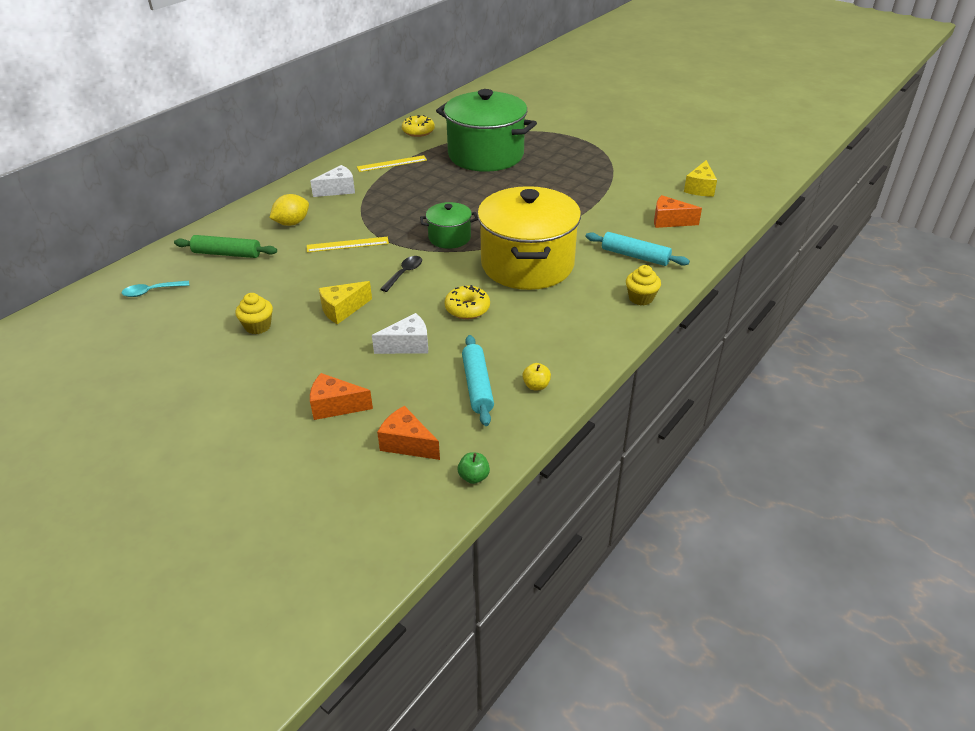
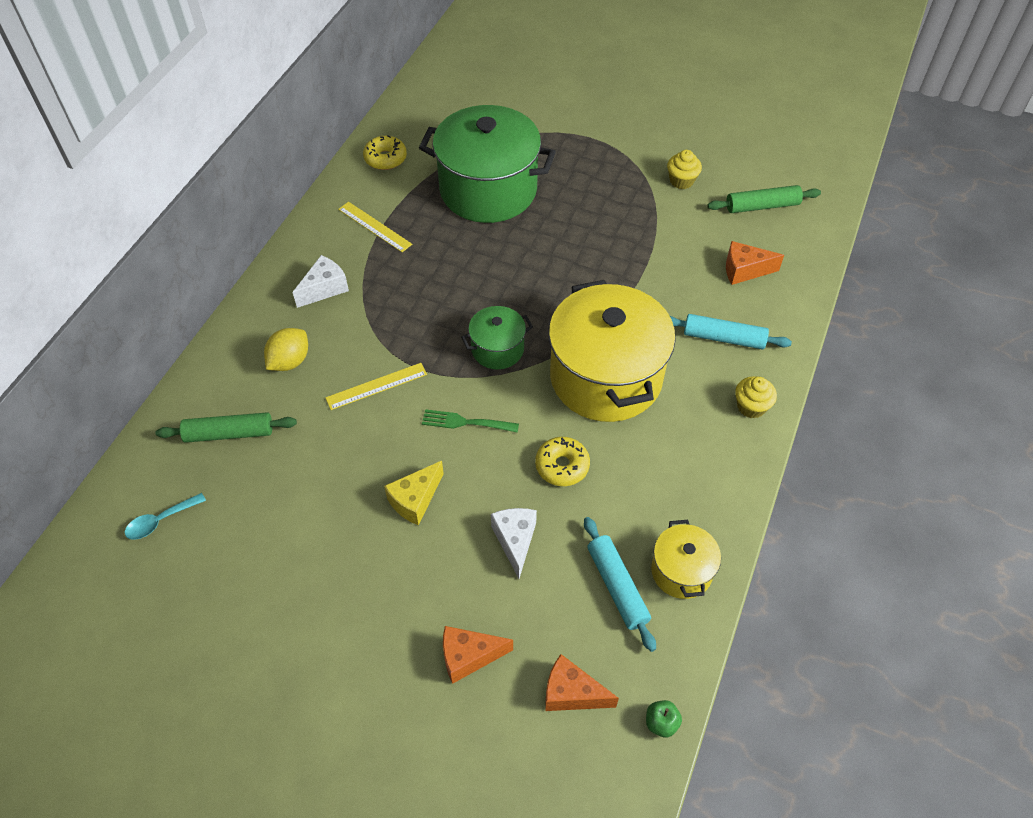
camera: 15 degrees left, 15 degrees up
yellow cupcake [235,293,273,334] -> yellow cupcake moved to [667,150,702,189]
yellow ruler [357,155,427,172] -> yellow ruler turned 75 degrees clockwise [338,202,412,252]
white cheese [372,313,428,354] -> white cheese turned 60 degrees counterclockwise [491,508,537,579]
black spoon [380,256,422,292] -> green fork [422,409,519,433]
yellow apple [522,363,551,390] -> yellow pot [651,520,721,599]
yellow cheese [684,160,717,196] -> green rolling pin [707,185,821,213]

